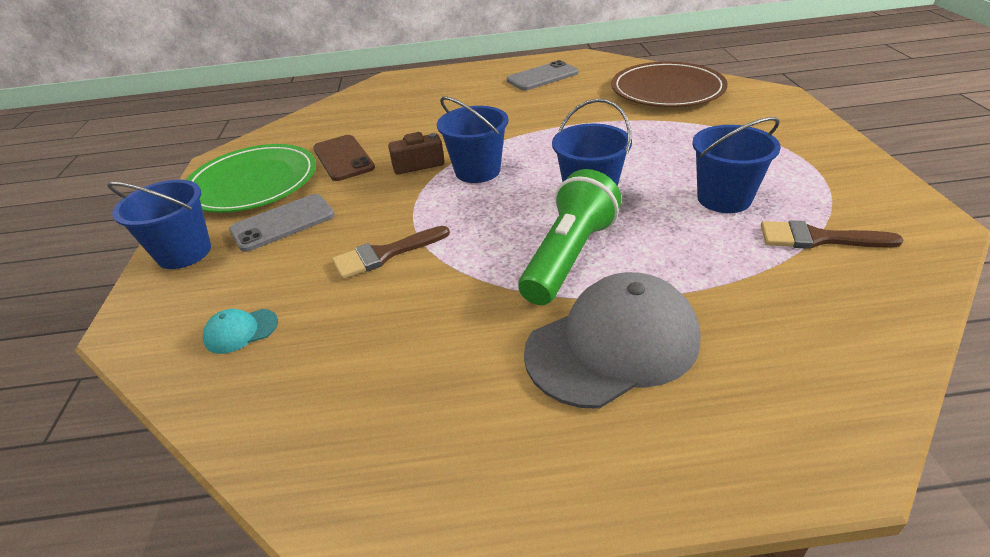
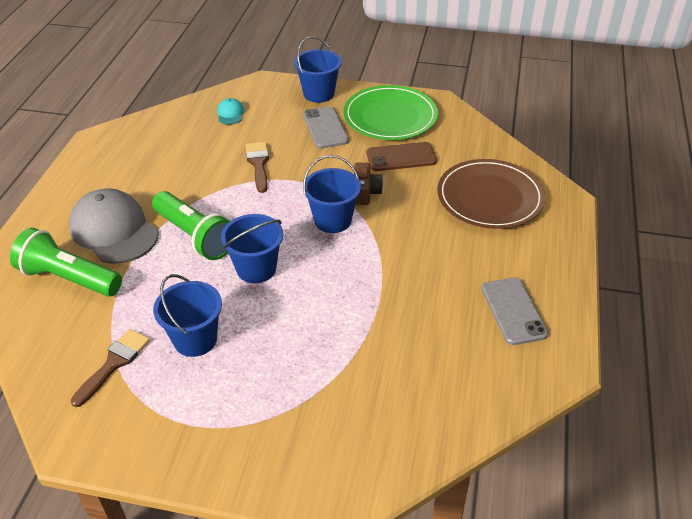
camera: 105 degrees right, 5 degrees up
grey cap [524,272,700,409] -> grey cap turned 150 degrees clockwise [69,188,159,264]
brown plate [611,62,728,107] -> brown plate moved to [437,159,545,229]
none -> green flashlight [10,228,122,297]

